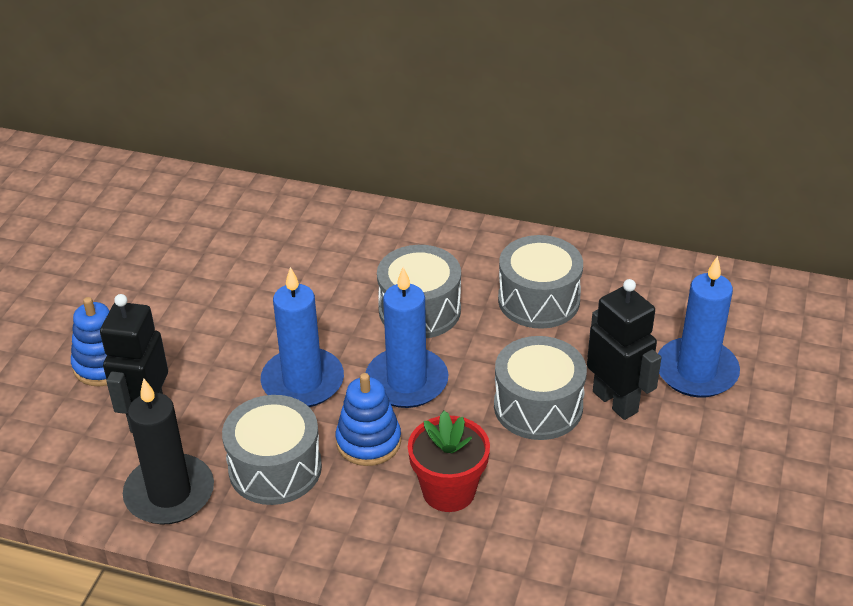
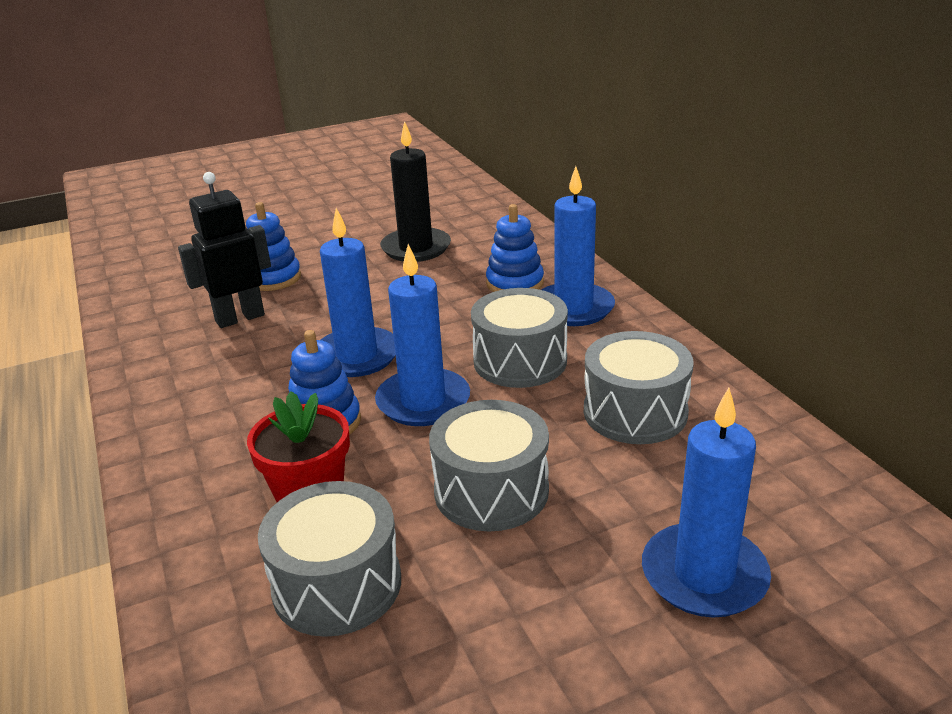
camera: 50 degrees right, 10 degrees down
black candle [123,378,214,525] -> black candle moved to [380,121,451,262]
grey drum [222,395,322,505] -> grey drum moved to [258,481,401,637]
black robot [587,279,662,420] -> none
none -> blue stacking toy [486,204,544,292]
none -> blue candle [541,166,615,326]

